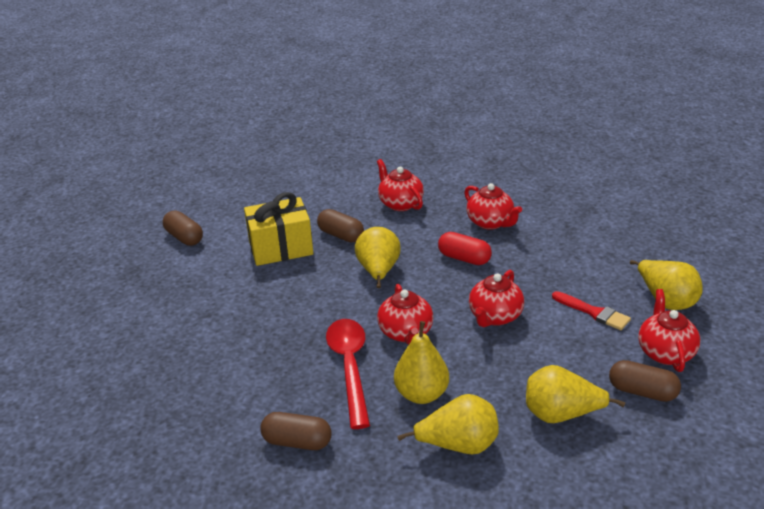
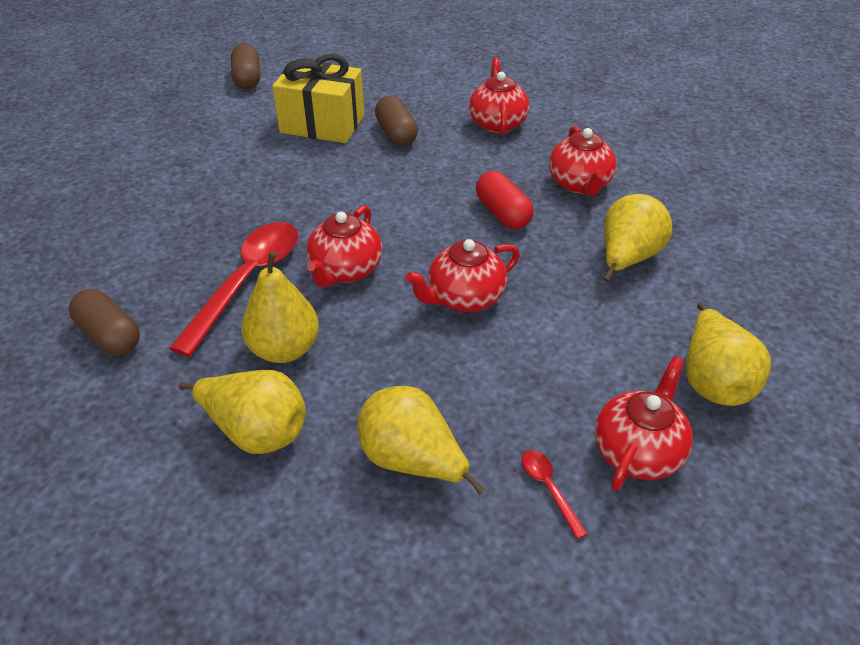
camera: 30 degrees right, 10 degrees up
yellow pear [355,227,401,288] -> yellow pear moved to [603,194,672,282]
red brush [552,291,631,330] -> none
brown capsule [609,360,681,402] -> red spoon [522,450,588,539]

